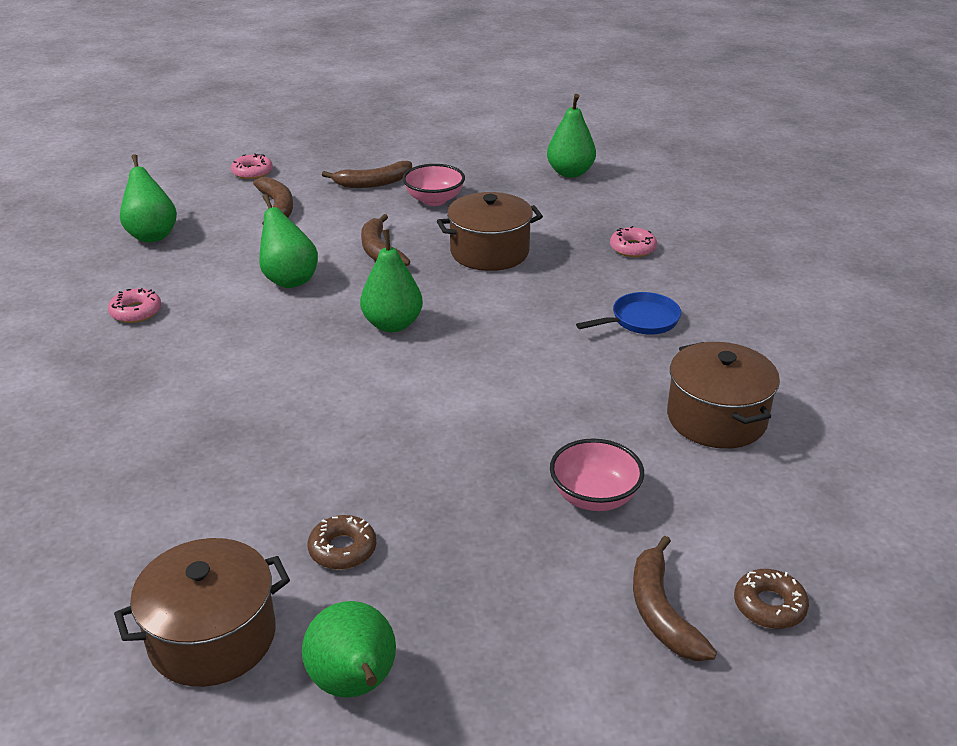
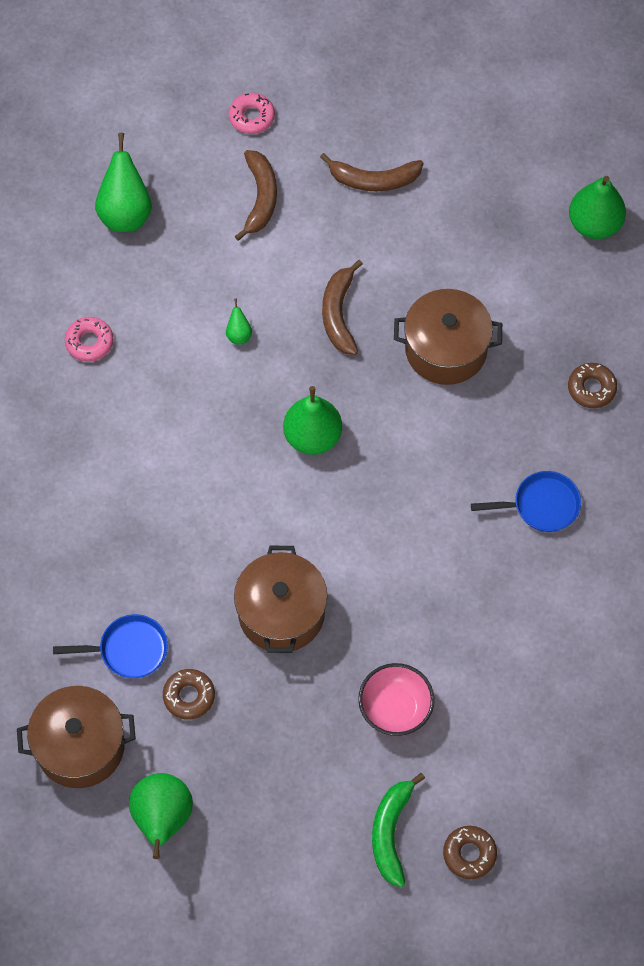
camera: 20 degrees right, 30 degrees up
green pear [259,194,318,288] -> green pear [226,299,252,344], size x0.46
pink bowl [403,164,465,206] -> none
pink donut [610,226,657,257] -> brown donut [568,363,617,408]
brown banana [633,536,717,661] -> green banana [372,773,425,887]
brown pot [667,342,780,449] -> brown pot moved to [234,546,328,653]
none -> blue pan [53,614,168,678]

